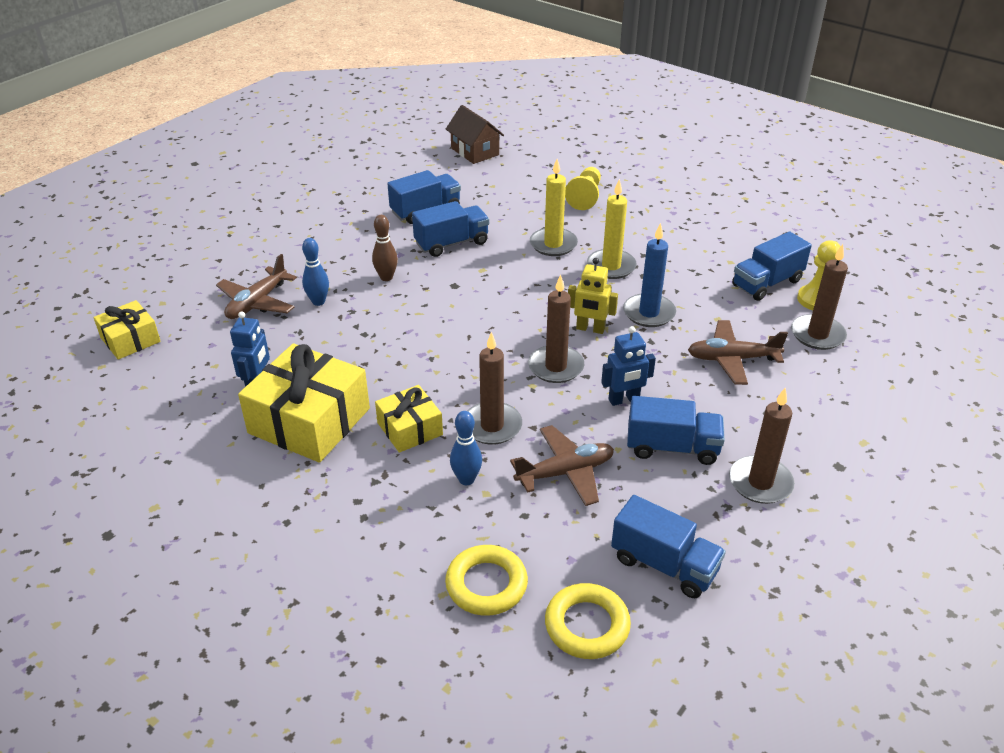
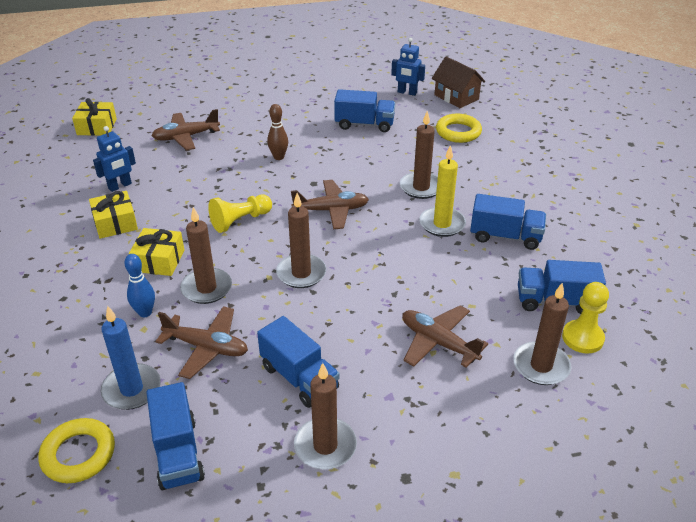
camera: 40 degrees right, 0 degrees up
yellow gift [238,343,370,462] -> yellow gift [89,191,138,239], size x0.56
blue bowling pin [302,238,329,306] -> none
blue truck [412,201,489,257] -> blue truck moved to [470,194,546,250]
yellow ring [445,545,528,616] -> yellow ring moved to [436,114,482,143]
brown house [446,105,504,164] -> brown house turned 45 degrees counterclockwise [432,56,485,108]
yellow candle [530,159,578,256] -> brown candle [400,111,438,199]
yellow pawn [565,167,601,210] -> yellow pawn moved to [208,194,272,233]
yellow robot [568,258,618,334] -> none
blue robot [601,326,656,406] -> blue robot moved to [391,38,425,96]
blue candle [623,223,676,327] -> blue candle moved to [101,306,161,410]
none -> brown plane [291,180,369,229]

